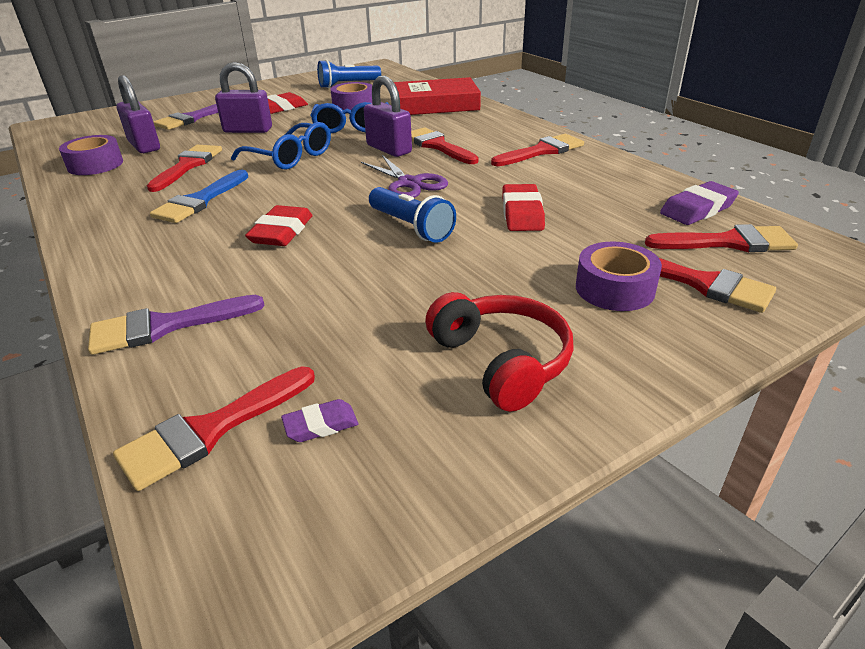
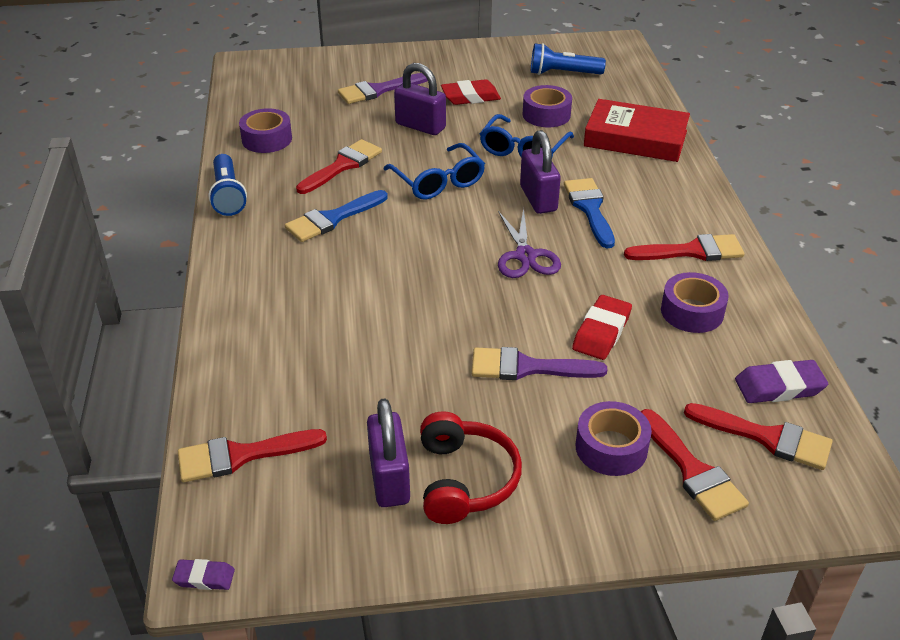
camera: 25 degrees right, 5 degrees up
purple brush [88,295,265,355] -> purple brush moved to [472,347,607,380]
purple padlock [117,75,160,153] -> purple padlock moved to [367,398,410,507]
red eraser [245,205,313,246] -> none
purple eraser [281,399,358,442] -> purple eraser moved to [172,559,235,590]
blue flashlight [369,187,456,243] -> blue flashlight moved to [208,154,247,216]
red brush [411,127,478,164] -> blue brush [564,178,615,248]
none -> purple tape [661,272,729,333]

